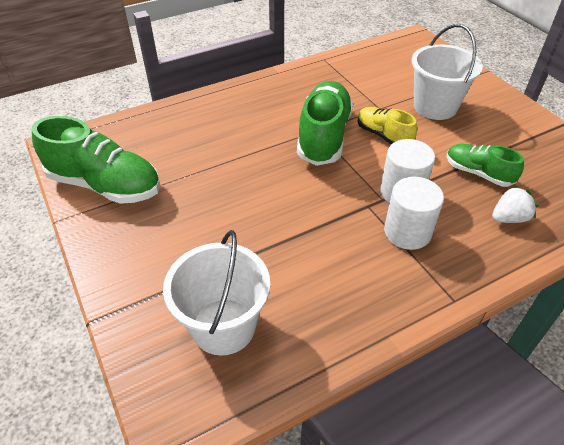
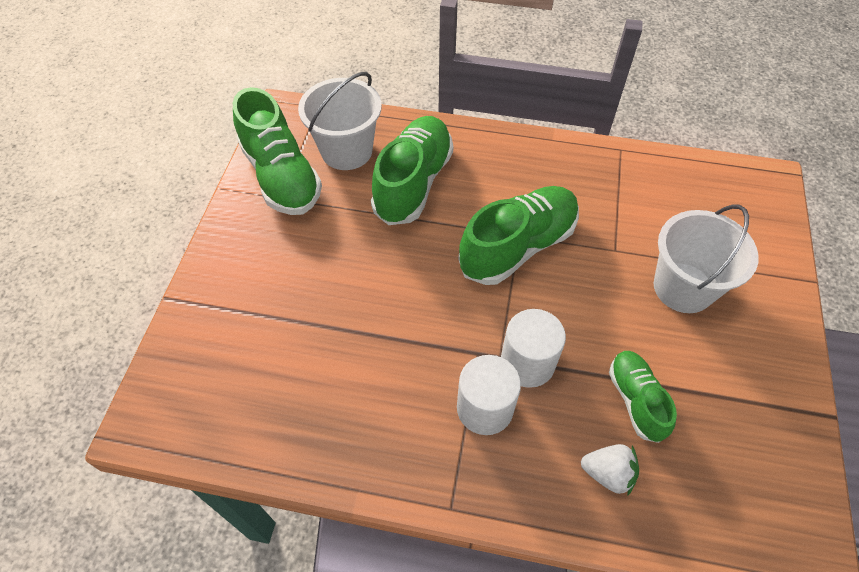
camera: 40 degrees right, 10 degrees up
white bucket [163,230,270,356] -> white bucket moved to [298,72,382,170]
yellow shoe [358,107,417,144] -> none
none -> green shoe [371,116,453,225]

